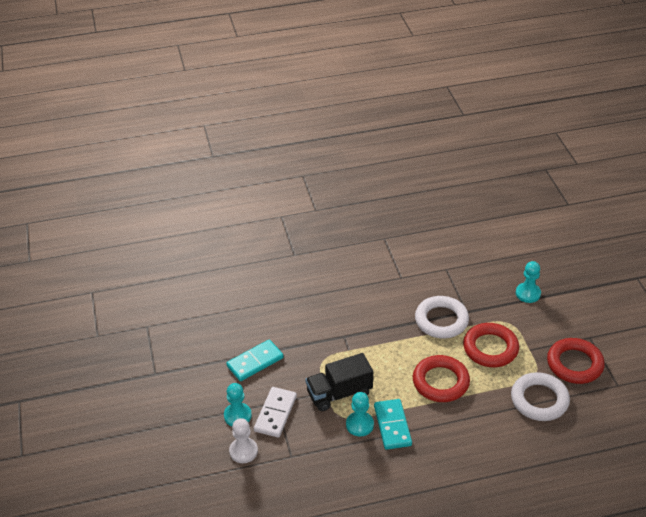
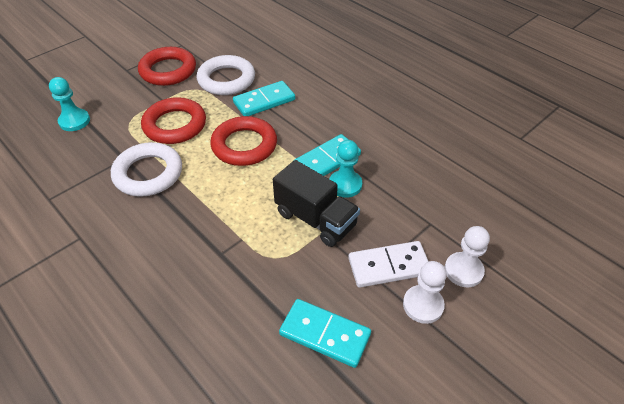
camera: 120 degrees left, 5 degrees up
turquoise pawn [224,383,252,426] -> white pawn [403,261,447,324]
none -> turquoise domino [233,81,295,116]

